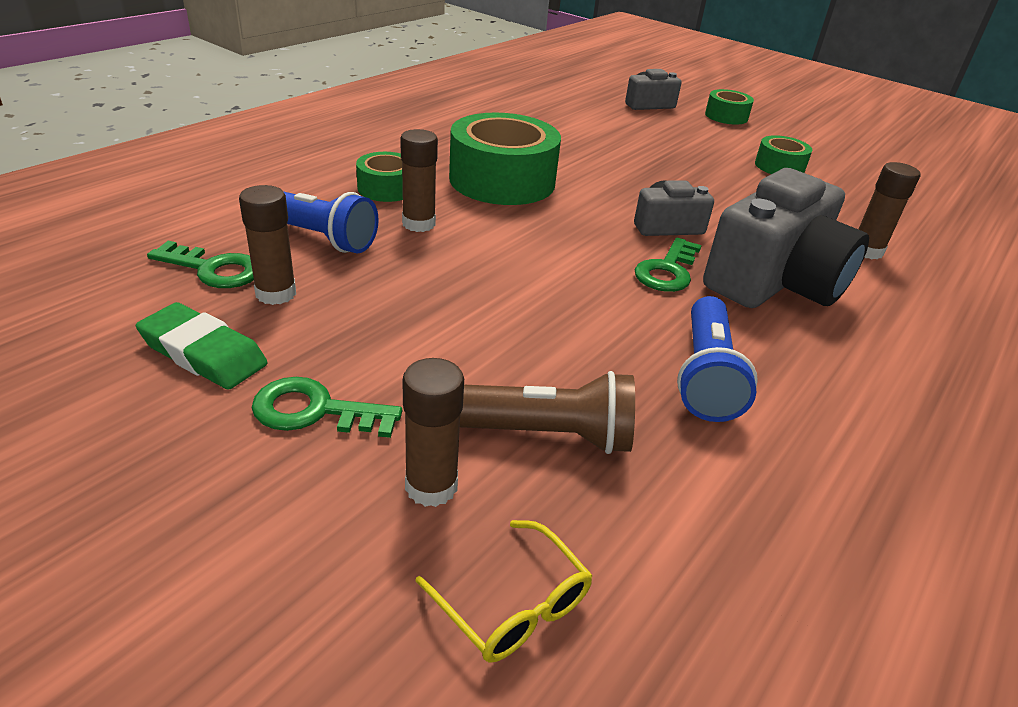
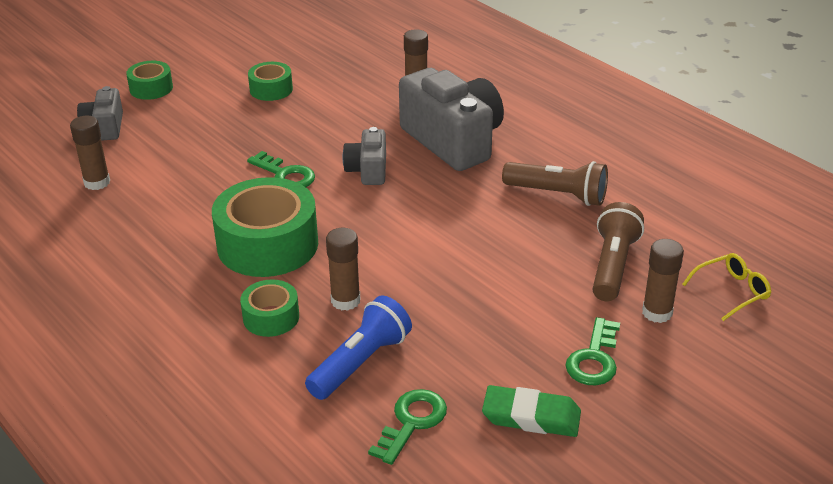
camera: 75 degrees left, 0 degrees up
green eraser [136,302,268,390] -> green eraser turned 60 degrees clockwise [482,385,581,437]
brown glue stick [239,185,296,305] -> brown glue stick moved to [70,116,110,190]
green key [635,238,702,292] -> green key moved to [247,151,315,187]
blue flashlight [677,296,758,422] -> brown flashlight [502,161,608,206]

